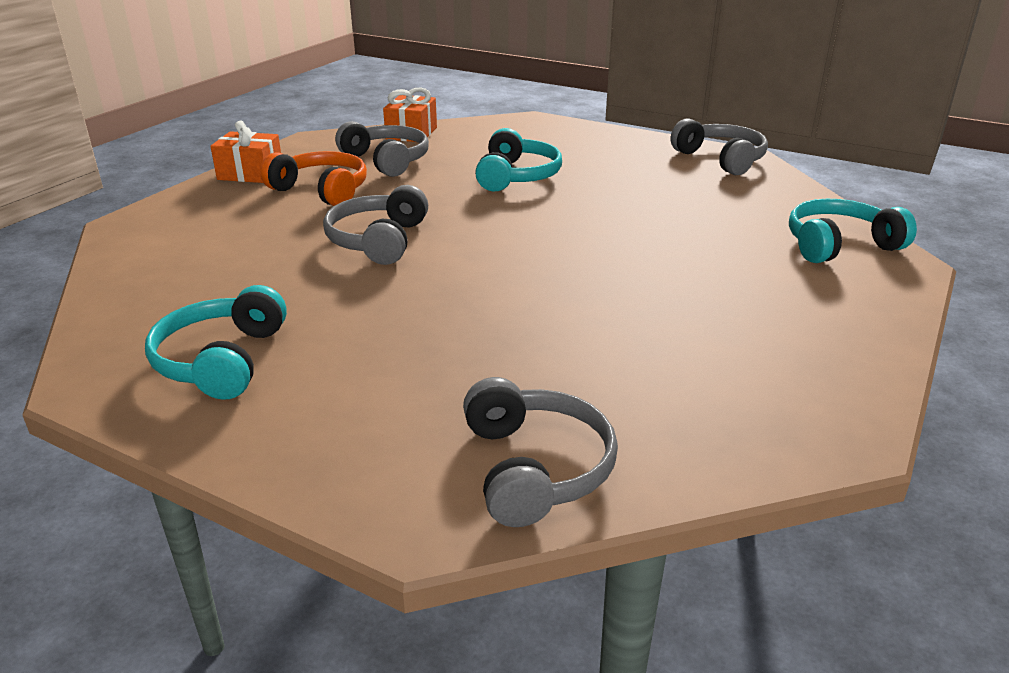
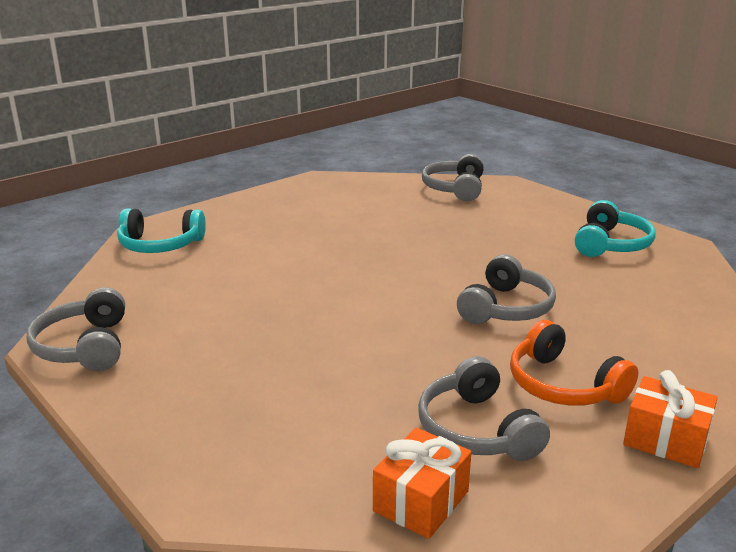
camera: 160 degrees left, 5 degrees down
turquoise headphones [475,128,562,191] -> none

